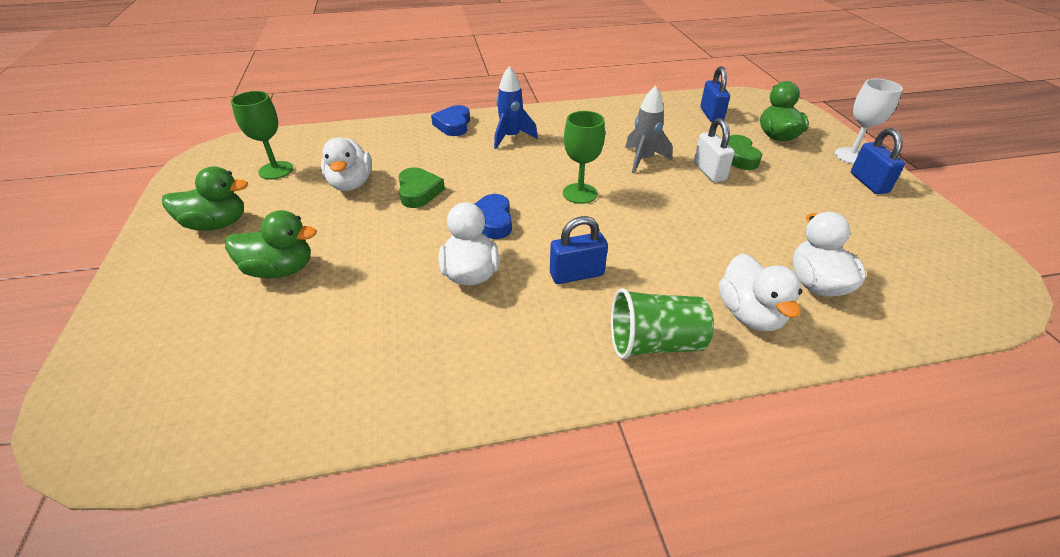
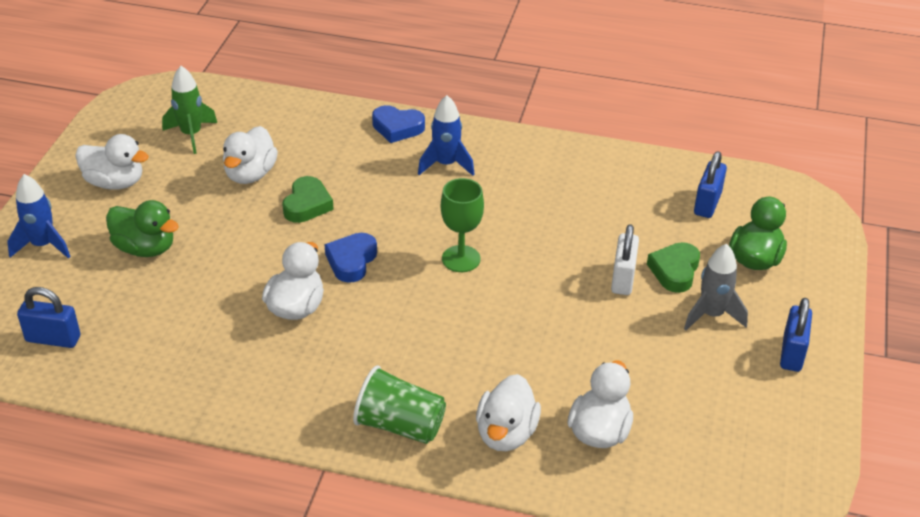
camera: 25 degrees right, 0 degrees up
green duck [162,166,248,231] -> white duck [75,134,149,190]
green goblet [231,91,293,179] -> green rocket [162,66,217,154]
blue heart [431,105,470,136] -> blue heart turned 105 degrees counterclockwise [372,105,425,143]
blue padlock [550,216,608,284] -> blue padlock moved to [17,287,81,348]
grey rocket [625,86,673,173] -> grey rocket moved to [684,244,748,330]
white goblet [835,79,903,164] -> none
none -> blue rocket [7,174,71,259]

